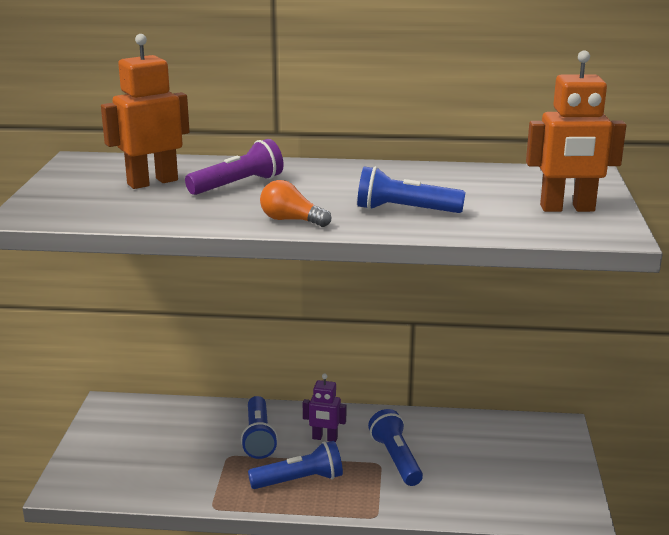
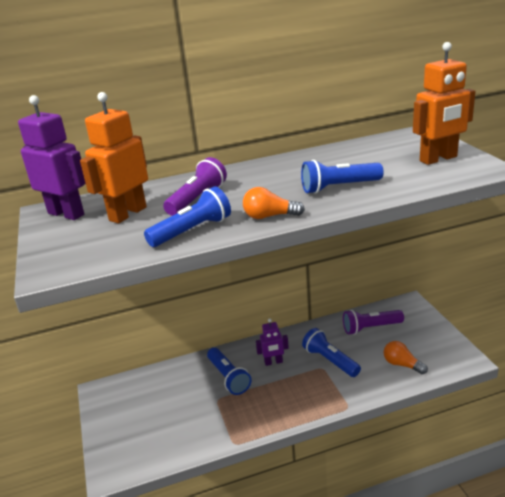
camera: 20 degrees left, 5 degrees up
blue flashlight [248,441,343,489] -> blue flashlight moved to [144,186,231,247]
none -> purple robot [18,95,86,220]
none -> purple flashlight [343,310,404,335]
none -> orange light bulb [384,341,428,374]

